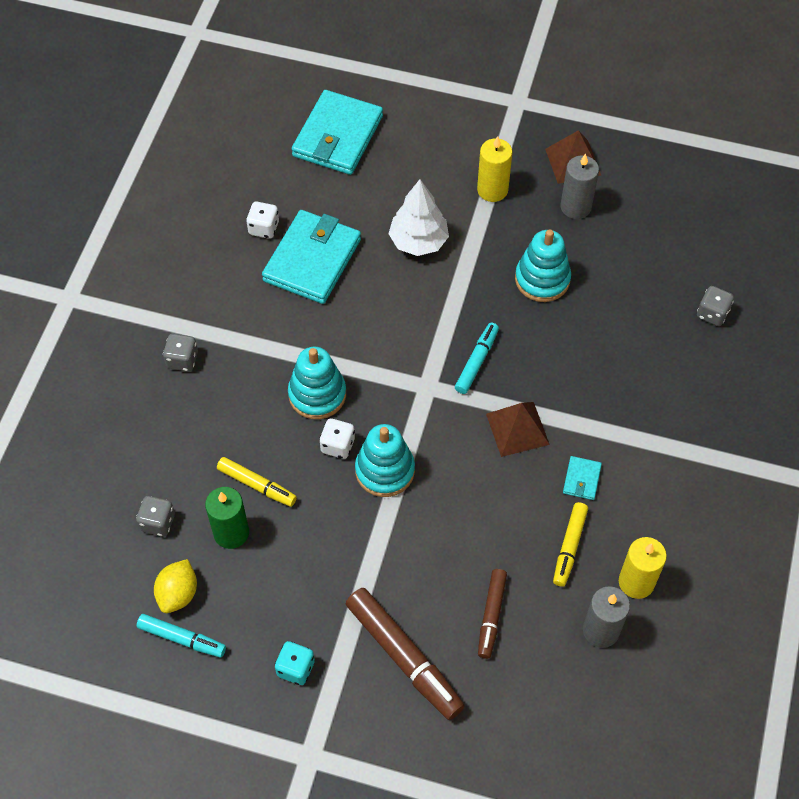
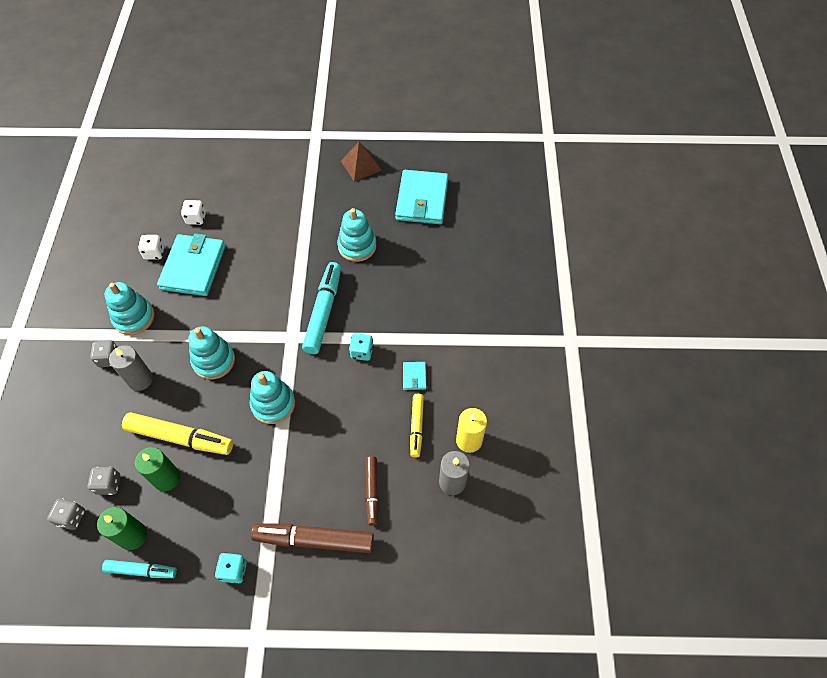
camera: 15 degrees left, 0 degrees up
yellow lemon [154,559,197,613] -> green candle [97,507,147,550]
yellow marker [217,457,297,507] -> yellow marker [122,412,233,455], size x1.70
turquoise wallet [292,90,383,175] -> turquoise wallet moved to [395,170,448,224]
white dice [319,419,355,459] -> white dice moved to [181,200,206,225]
brown marker [346,588,465,720] -> brown marker turned 150 degrees clockwise [251,523,374,553]
white tree [388,179,449,256] -> none
turquoise marker [455,323,499,394] -> turquoise marker [302,262,341,354], size x1.70
yellow candle [477,136,513,202] -> none
brown pyramid [486,402,550,457] -> turquoise dice [349,333,374,361]
grey candle [560,153,599,219] -> grey candle moved to [109,345,153,391]
grey dice [697,286,734,326] -> grey dice moved to [47,499,85,530]
none -> turquoise stacking toy [105,282,155,335]

